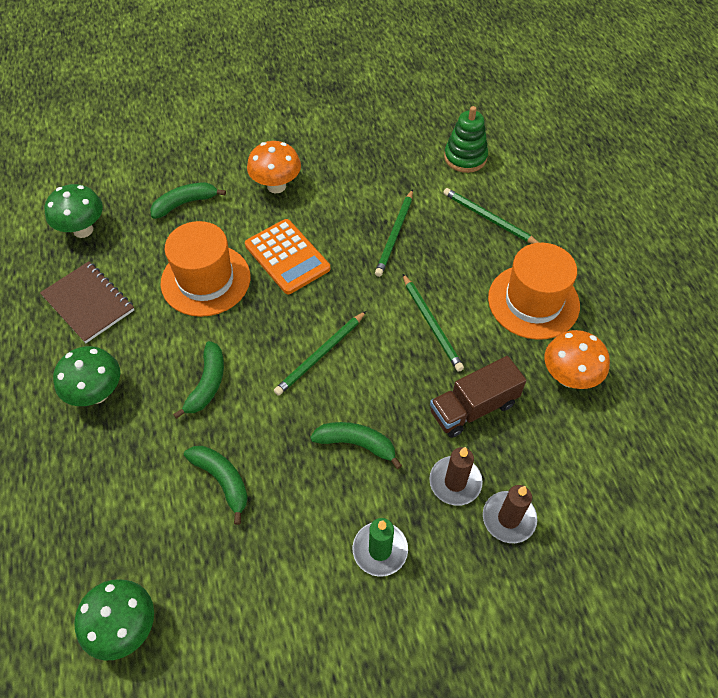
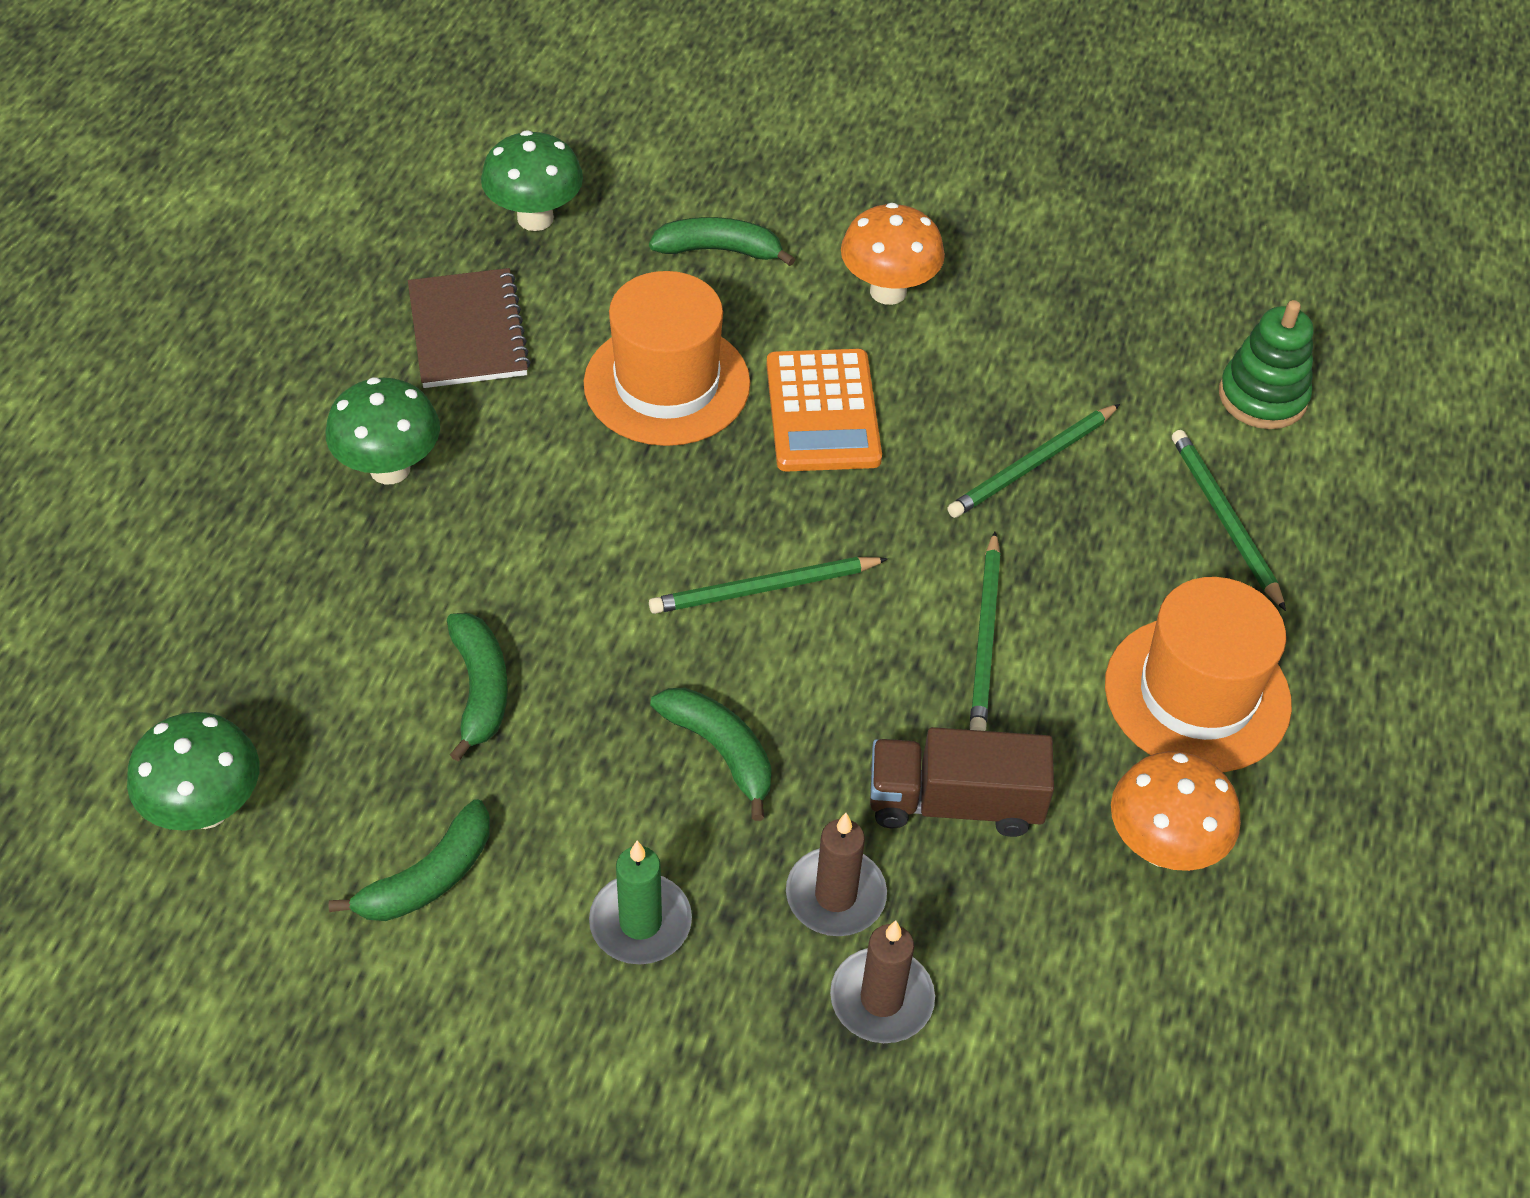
camera: 30 degrees right, 5 degrees down
green banana [173,341,224,419] -> green banana moved to [329,799,490,921]

